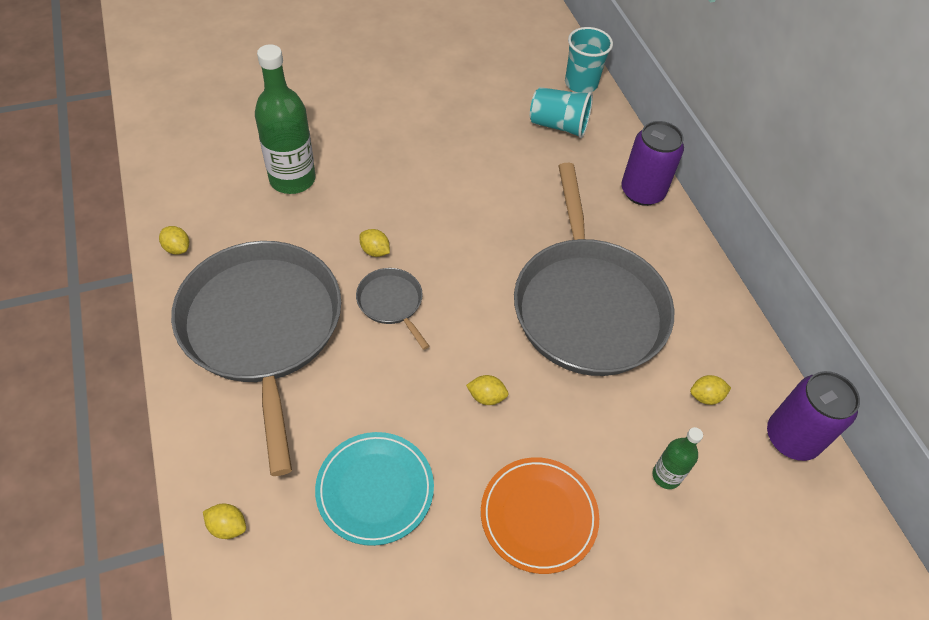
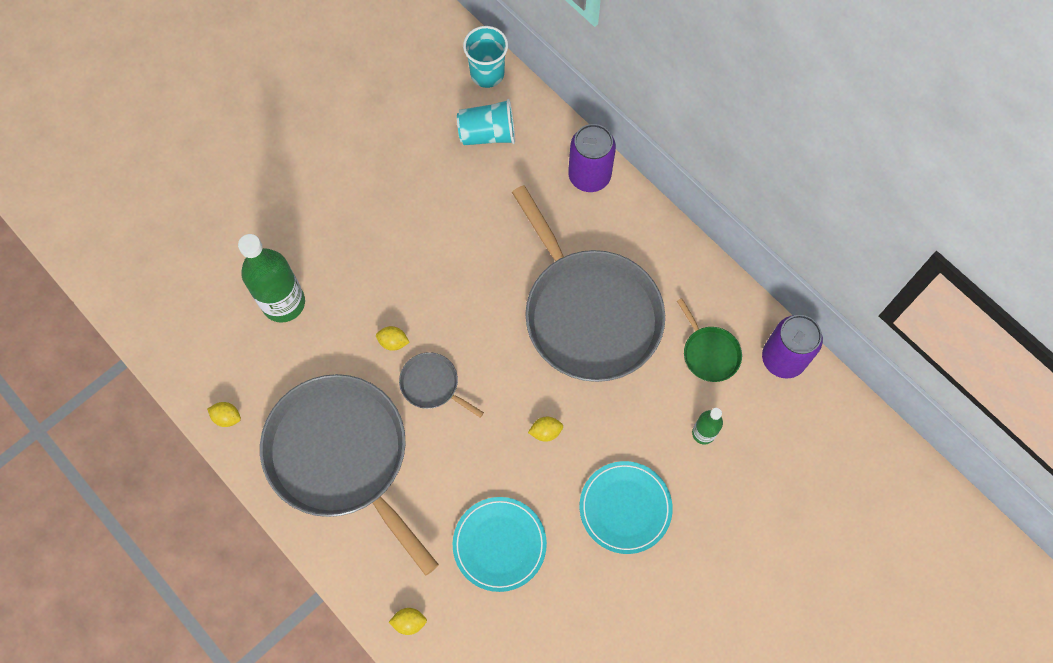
camera: 20 degrees left, 15 degrees up
orange plate [481,457,599,574] -> turquoise plate [580,461,673,554]
yellow lemon [690,375,731,405] -> green pan [677,298,742,382]

